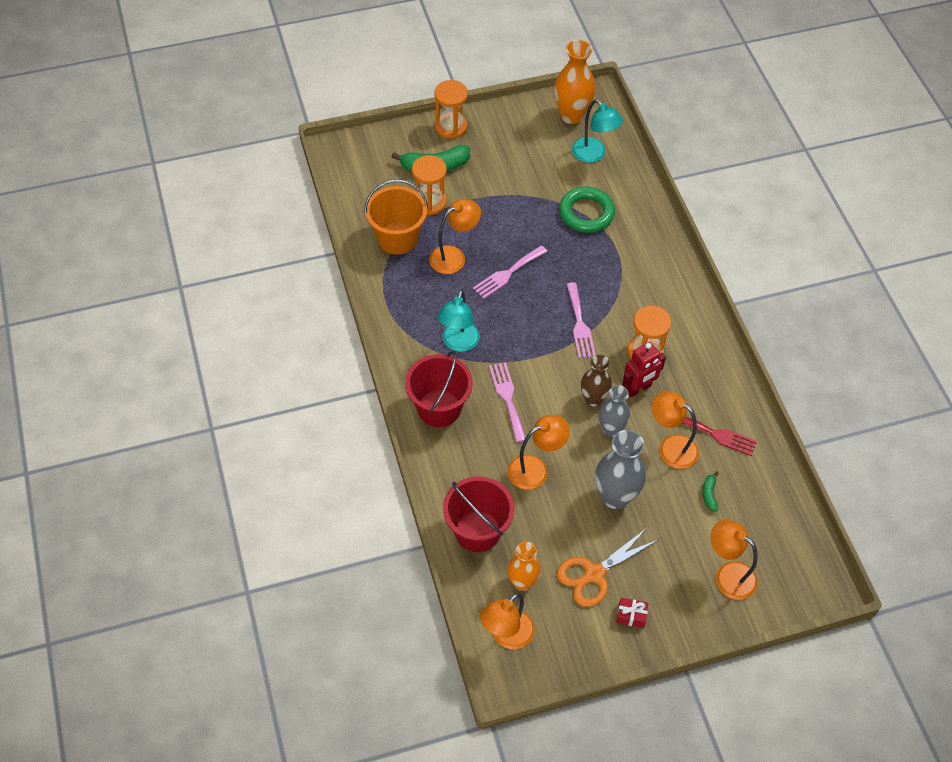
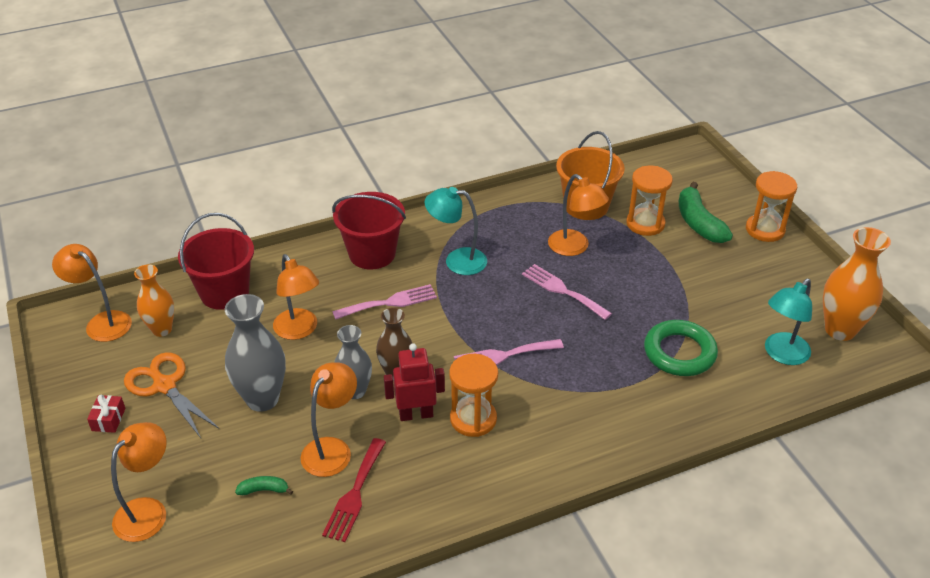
camera: 85 degrees right, 15 degrees down
red robot [622,342,666,397] -> red robot turned 120 degrees clockwise [384,343,445,421]

